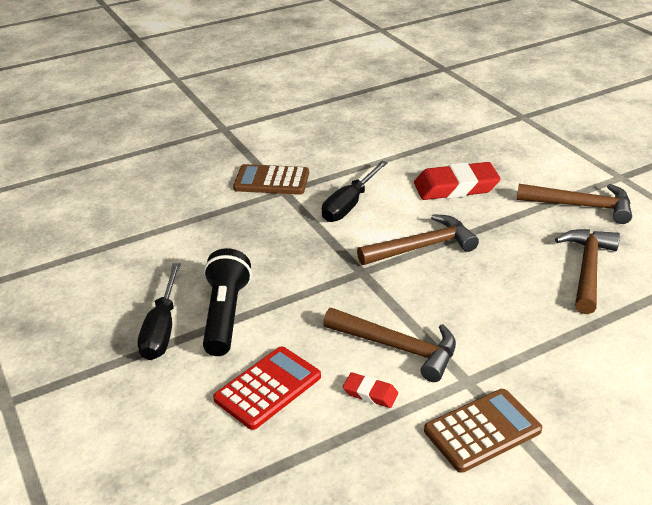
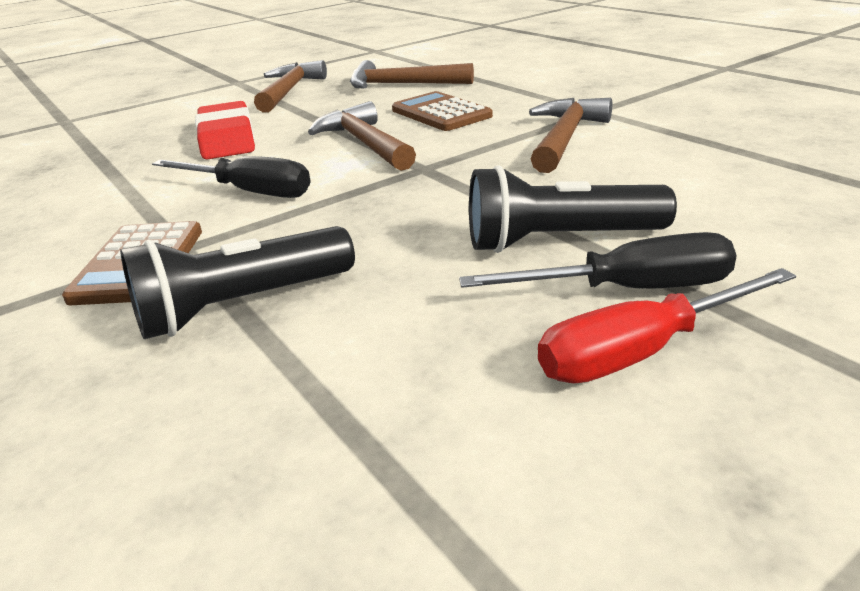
camera: 95 degrees left, 5 degrees down
red calculator [213,346,321,430] -> none
red eraser [343,372,398,408] -> none
brown calculator [424,389,542,473] -> brown calculator moved to [392,91,493,131]
none -> black flashlight [120,226,355,339]
none -> red screwdriver [538,268,796,384]

